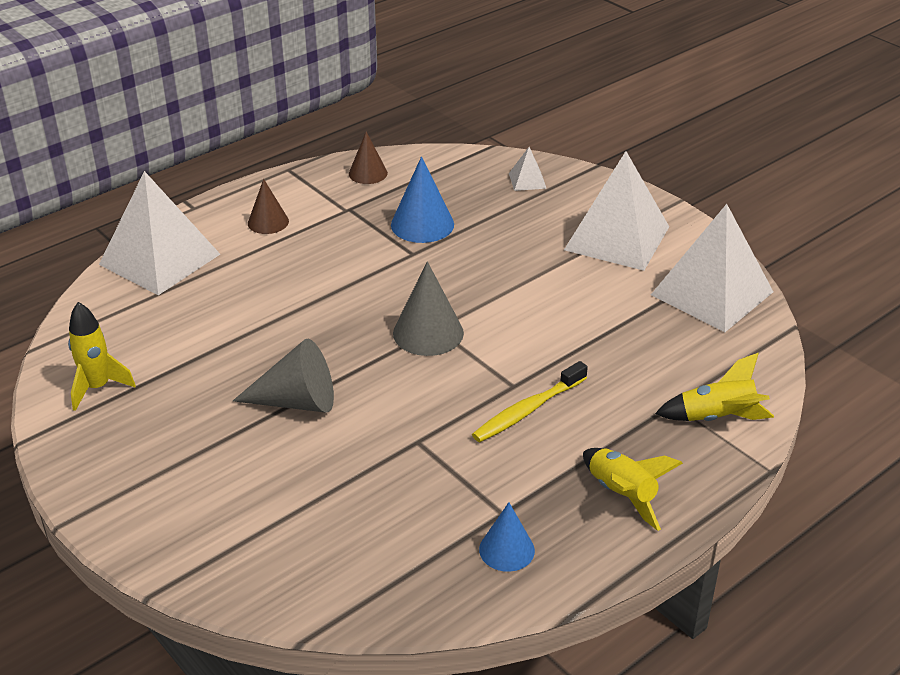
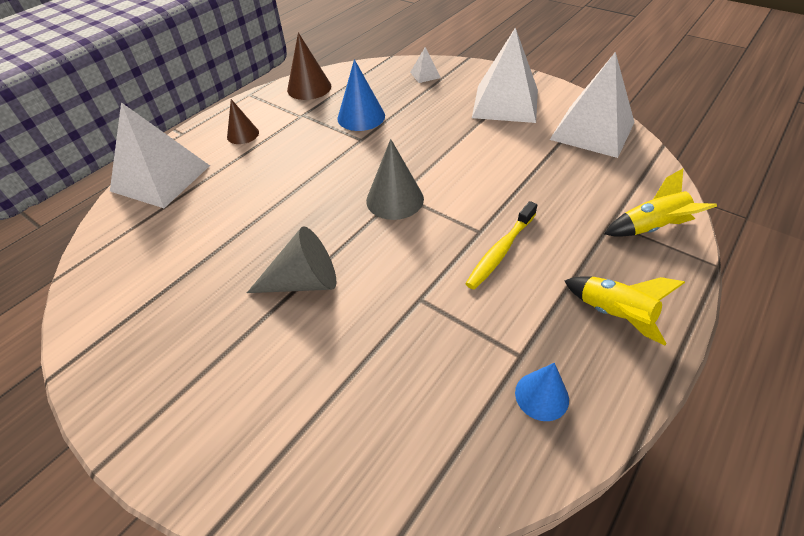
camera: 10 degrees left, 10 degrees up
yellow rocket [68,302,136,411] -> none
brown cone [349,132,388,184] -> brown cone [287,32,331,100], size x1.54

